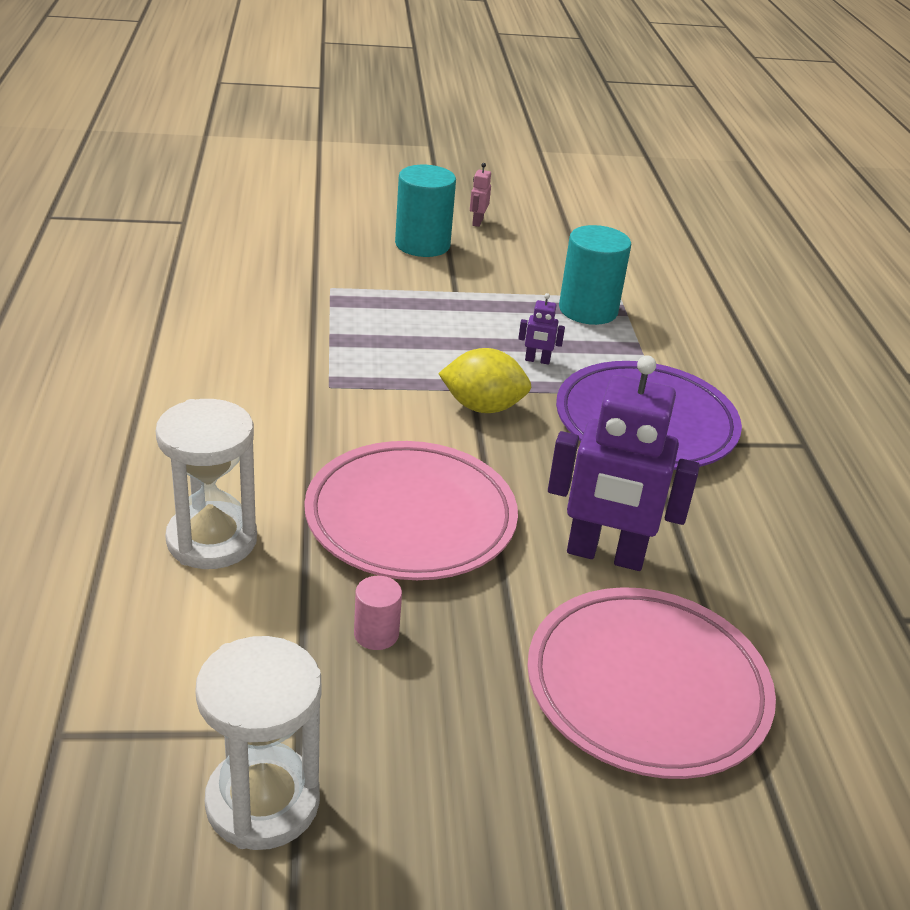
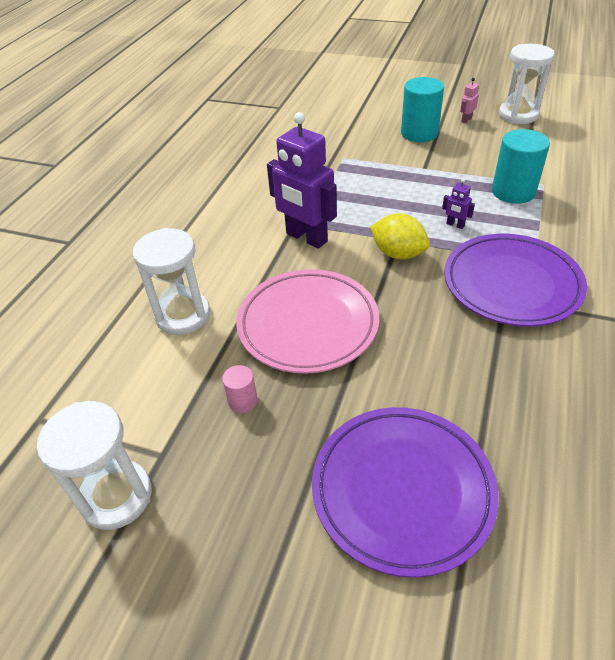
camera: 30 degrees right, 10 degrees up
pink plate [527,587,776,779] -> purple plate [312,407,499,578]
purple robot [548,355,700,571] -> purple robot moved to [267,112,337,249]
none -> white hourglass [499,44,555,124]

